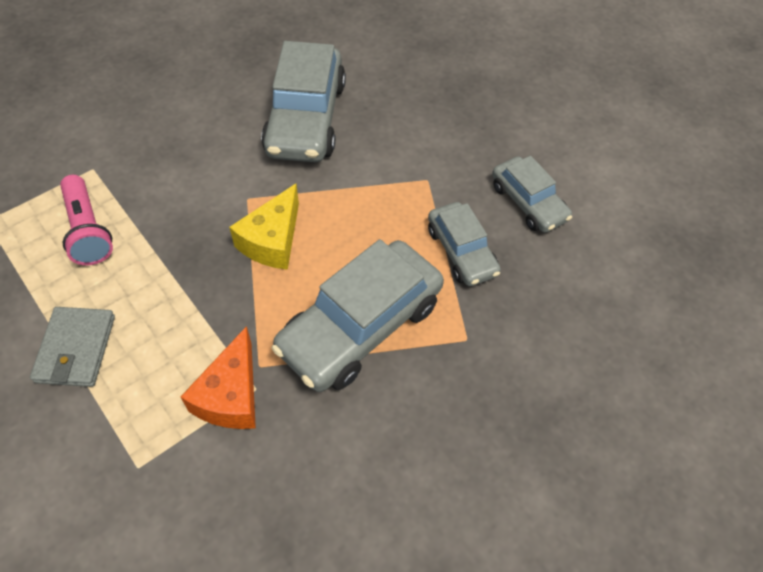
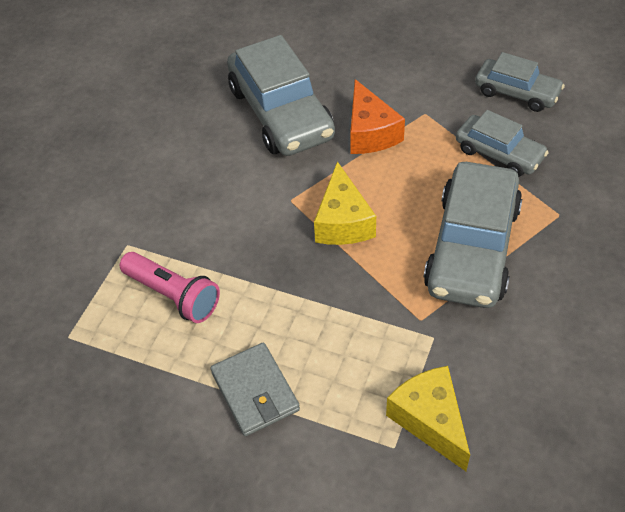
camera: 25 degrees left, 5 degrees down
orange cheese [181,326,256,429] -> orange cheese moved to [350,79,405,154]
none -> yellow cheese [386,366,470,471]

